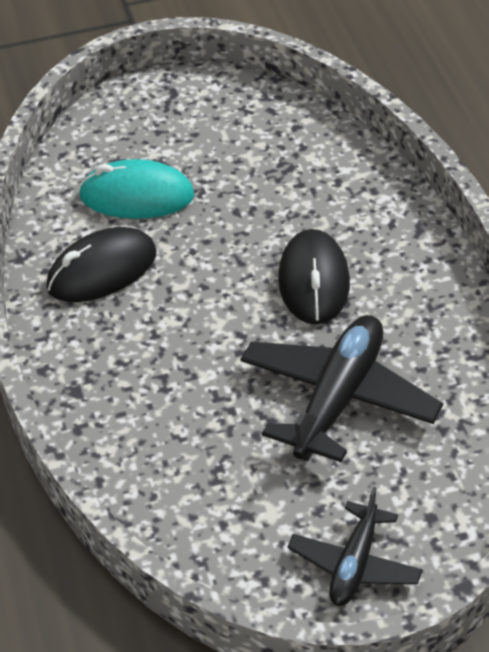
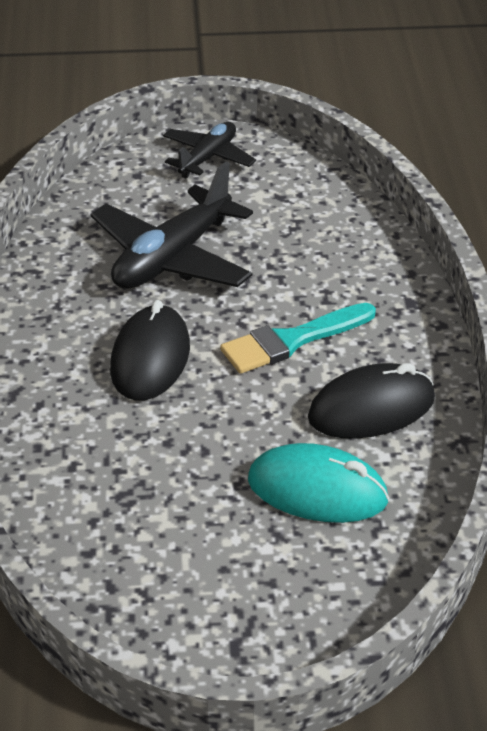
camera: 170 degrees left, 5 degrees down
none -> turquoise brush [220,303,376,374]

